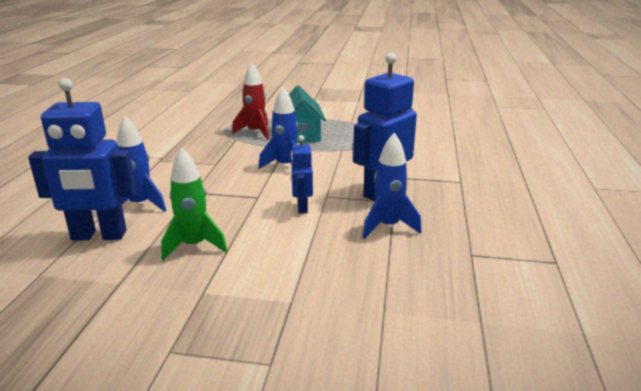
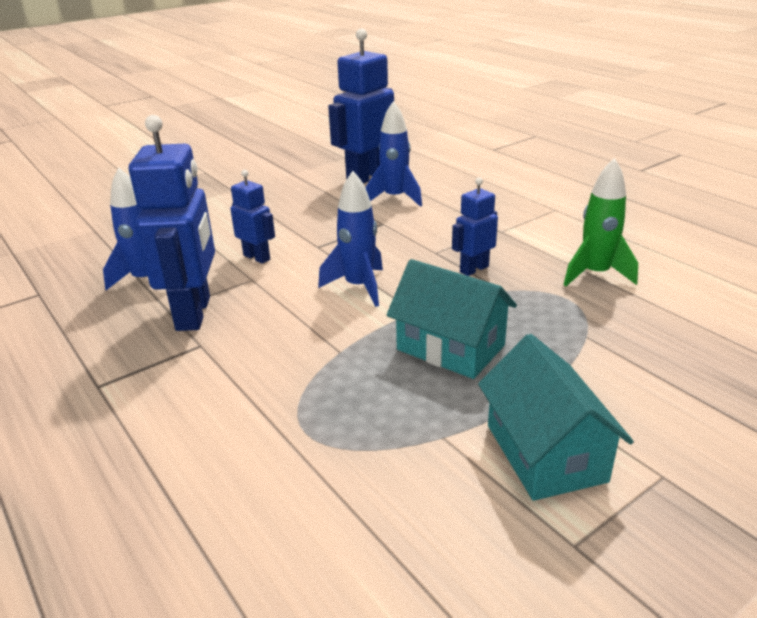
camera: 135 degrees right, 5 degrees up
green rocket [161,148,227,261] -> green rocket moved to [563,158,638,286]
red rocket [232,63,269,140] -> none
none -> blue robot [452,177,498,276]
none -> turquoise house [478,334,634,501]

